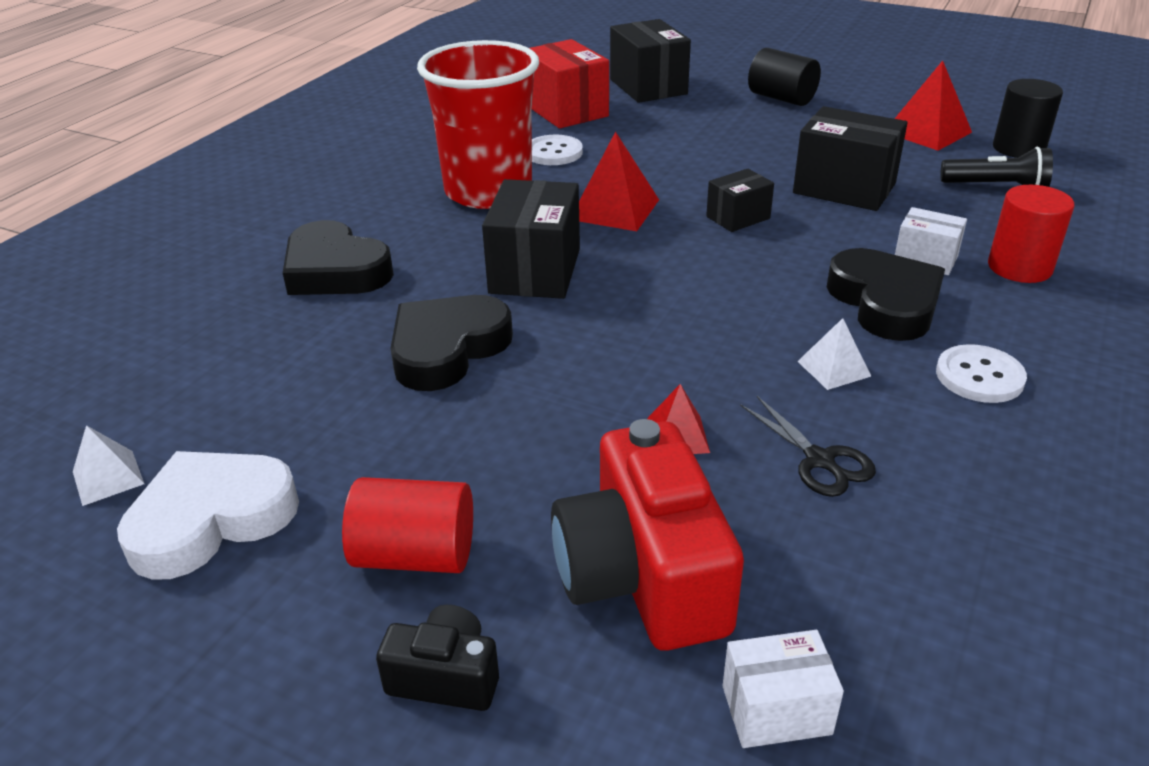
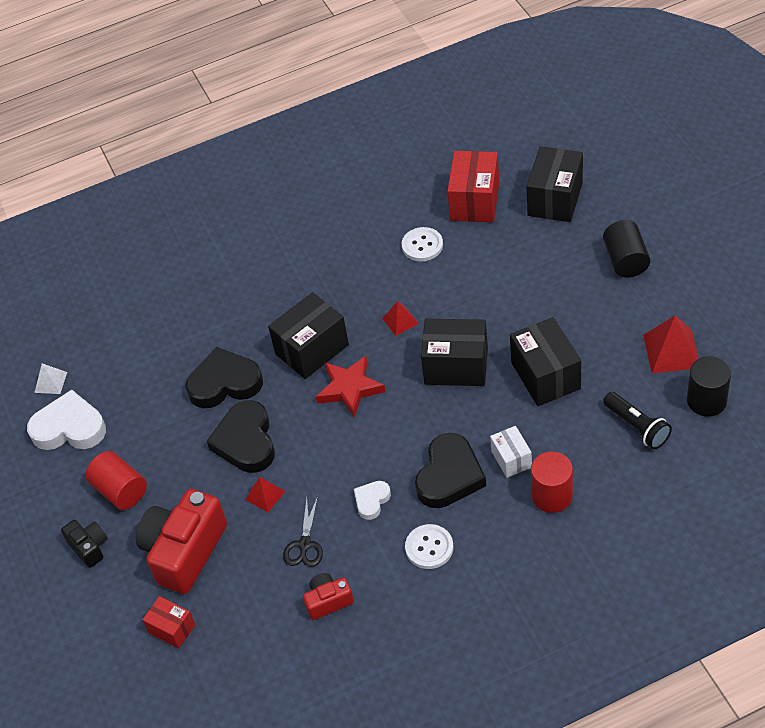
camera: 45 degrees right, 15 degrees up
black heart [283,220,394,295] -> black heart moved to [207,400,275,473]
red cup [417,40,539,209] -> none
red pyramid [579,131,659,231] -> red pyramid [382,301,419,336], size x0.58
black box [706,169,774,232] -> black box [421,319,488,386], size x1.77
white box [723,630,844,748] -> red box [142,596,196,648]
white pyramid [797,318,871,390] -> white heart [354,481,391,520]
none -> red camera [303,573,354,620]
none -> red star [316,356,386,418]

